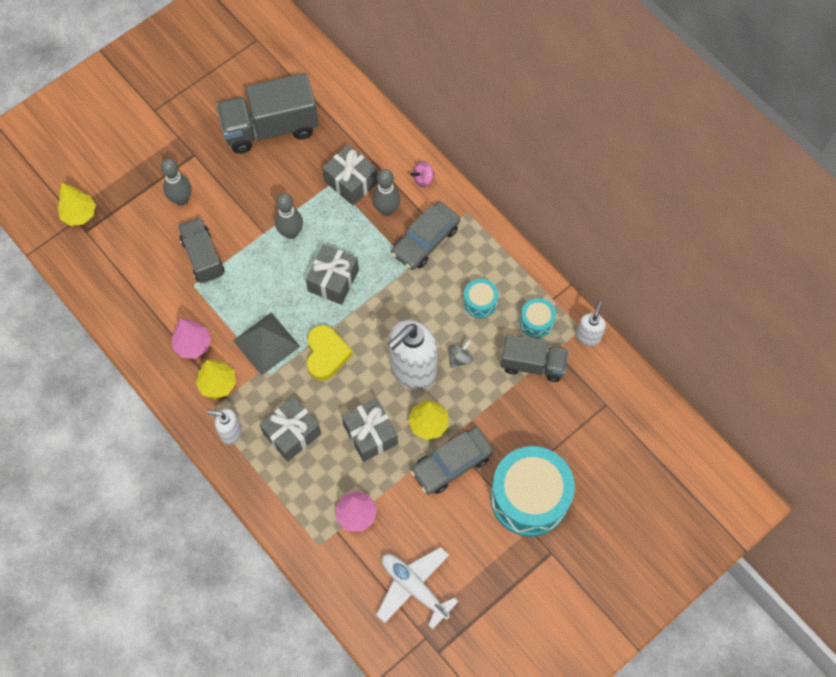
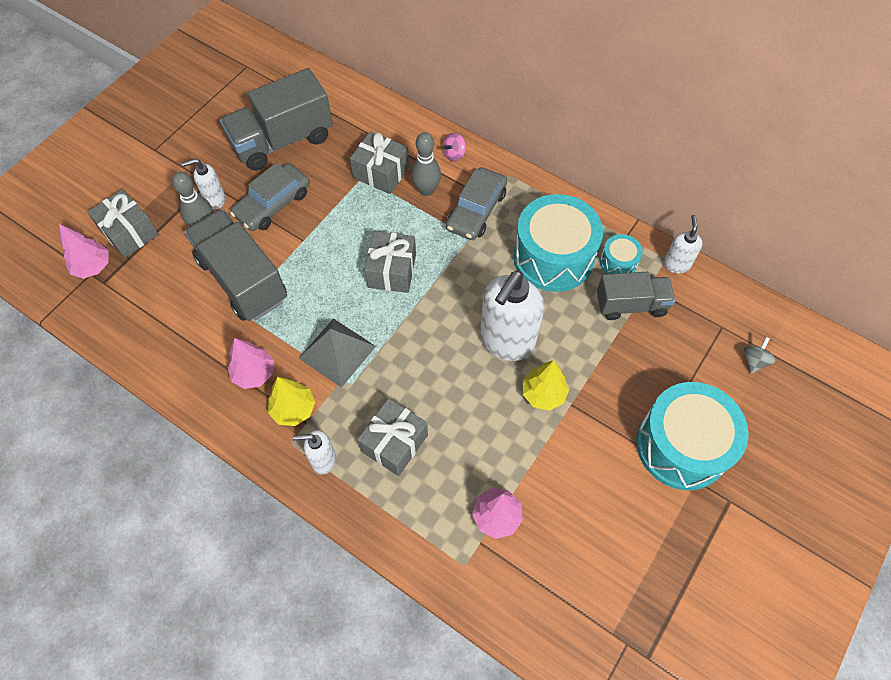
camera: 15 degrees left, 5 degrees down
yellow tree [58,183,96,226] -> pink tree [59,224,109,279]
grey truck [178,218,225,283] -> grey truck [184,209,287,321], size x1.59
grey bowling pin [275,193,303,239] -> none
yellow heart [306,325,353,381] -> none
grey gift [342,398,398,462] -> grey gift moved to [87,189,159,258]
white plane [376,547,459,629] -> none
grey car [411,427,493,494] -> grey car moved to [230,163,310,231]
grey spinning top [448,340,473,368] -> grey spinning top moved to [743,337,776,374]
turquoise drum [463,279,498,318] -> turquoise drum [513,194,603,292], size x2.18
none -> white soap dispenser [182,159,226,209]

